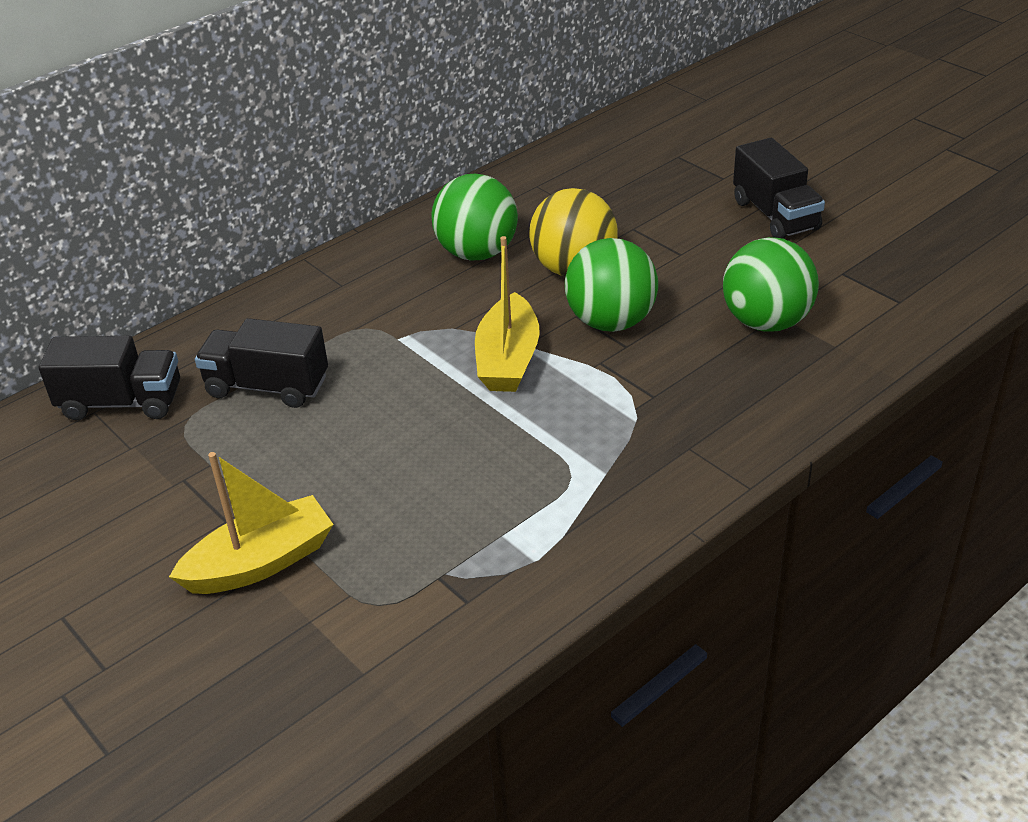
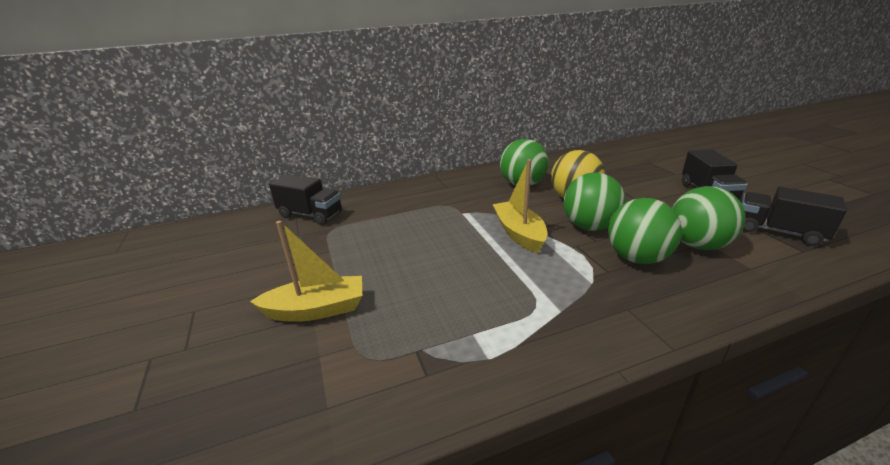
camera: 20 degrees right, 10 degrees down
black truck [195,318,328,408] -> black truck moved to [742,187,847,246]
yellow boat [475,236,540,392] -> yellow boat turned 135 degrees clockwise [493,159,547,253]
none -> green ball [608,198,682,264]

